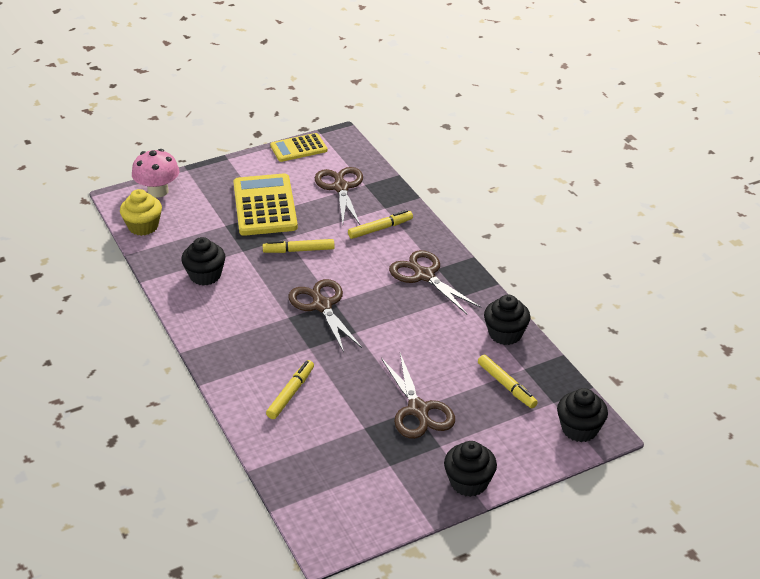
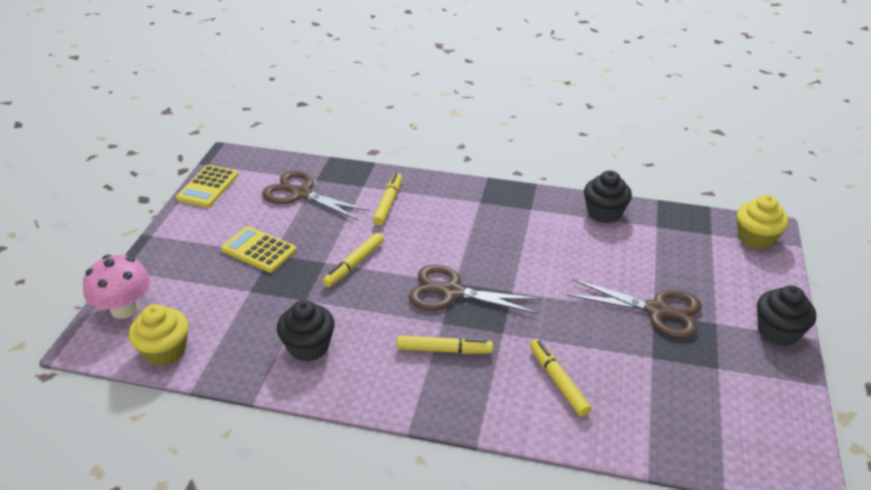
camera: 50 degrees left, 0 degrees up
yellow calculator [233,173,298,236] -> yellow calculator [221,226,297,273], size x0.60
brown scissors [389,250,481,314] -> none
yellow marker [478,355,538,408] -> yellow marker moved to [397,336,493,354]
black cupcake [557,388,608,442] -> yellow cupcake [737,195,789,249]

